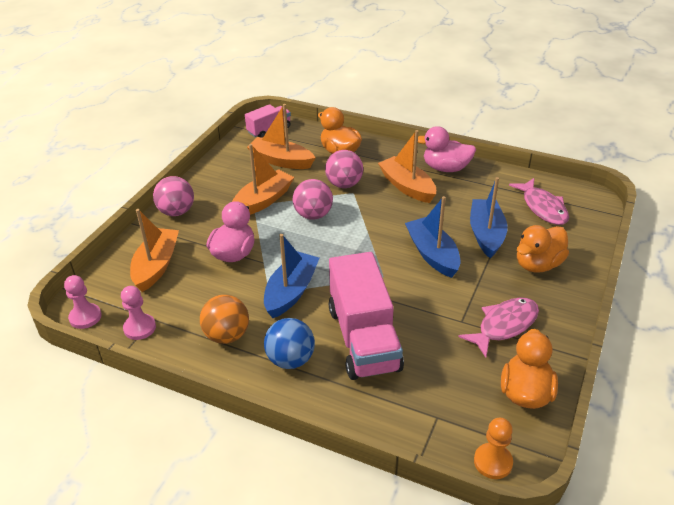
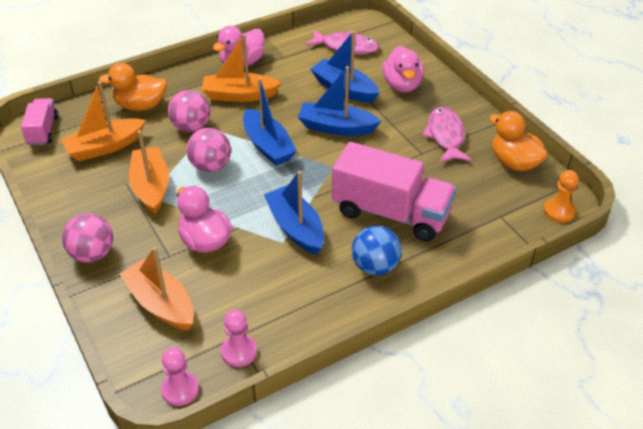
camera: 55 degrees left, 5 degrees up
orange ball [200,295,249,344] -> none
orange duck [517,225,569,273] -> pink duck [382,46,424,92]
none -> blue boat [243,78,297,166]

